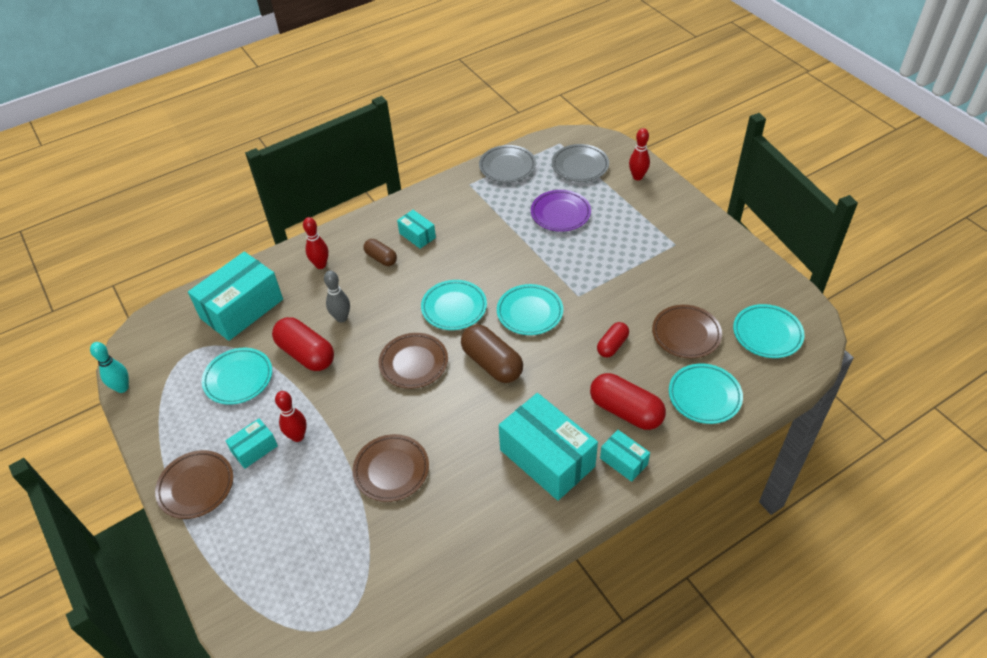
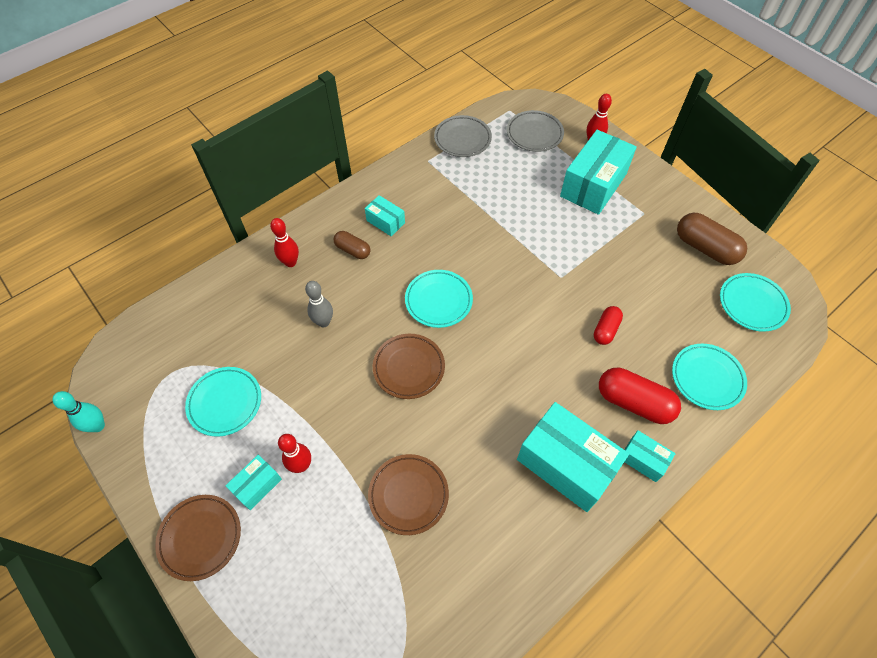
camera: 10 degrees left, 10 degrees up
turquoise box [188,252,283,341] -> turquoise box moved to [560,130,637,215]
red capsule [272,317,334,371] -> none
brown capsule [461,324,523,383] -> brown capsule moved to [677,213,747,265]
turquoise plate [497,284,563,335] -> none
purple plate [531,190,591,232] -> none
brown plate [652,305,722,359] -> none

